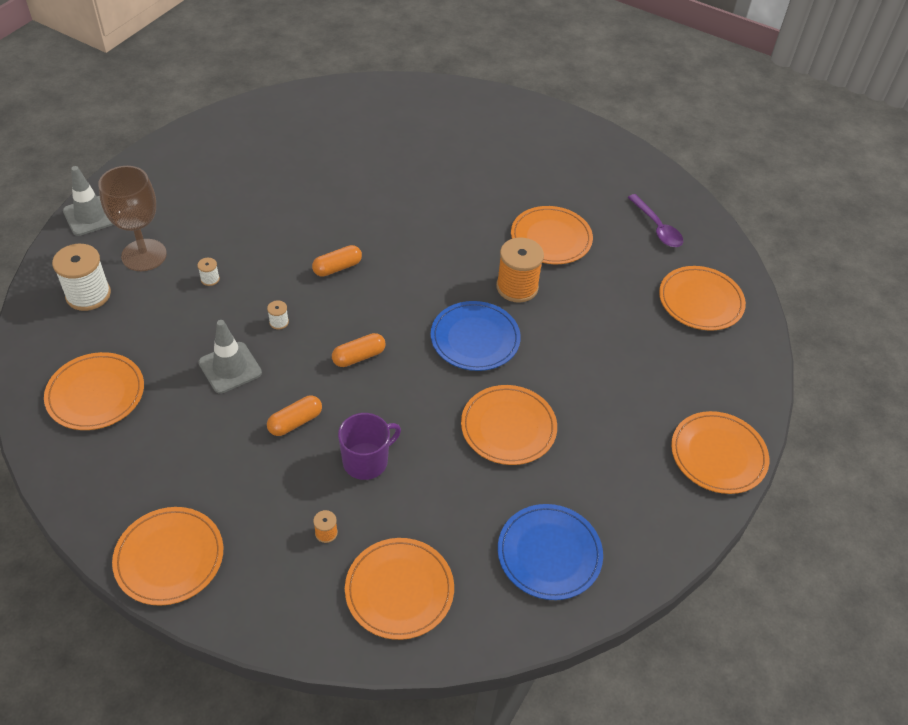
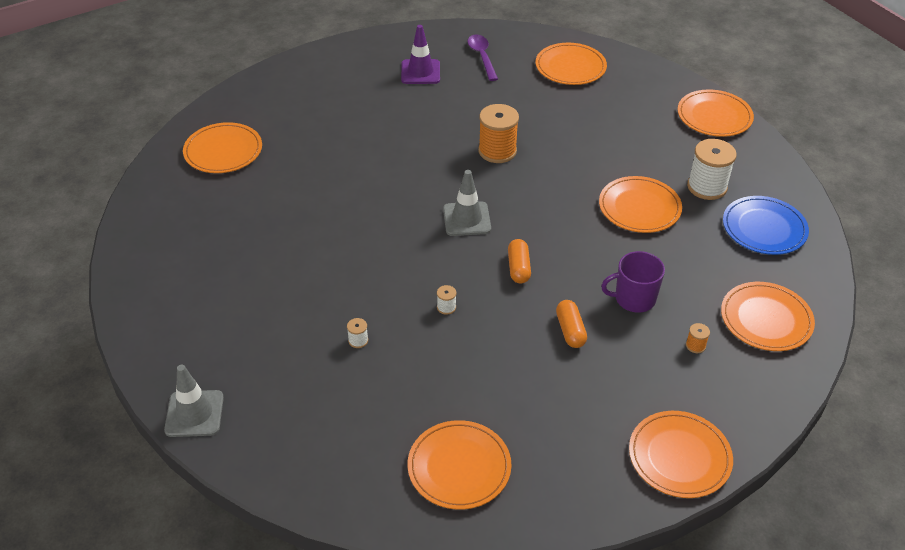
camera: 60 degrees left, 5 degrees down
white spool [52,244,111,311] -> white spool moved to [687,139,736,200]
brown goblet [98,166,167,271] -> none
grey traffic cone [199,320,262,394] -> grey traffic cone moved to [443,170,491,236]
orange capsule [312,245,362,277] -> none
purple mug [338,413,401,480] -> purple mug turned 90 degrees counterclockwise [601,251,665,313]
blue plate [431,301,521,371] -> none
orange plate [511,206,593,264] -> orange plate moved to [183,122,262,173]
purple spoon [627,194,683,247] -> purple spoon turned 105 degrees counterclockwise [467,35,498,81]
none -> purple traffic cone [401,25,440,84]

